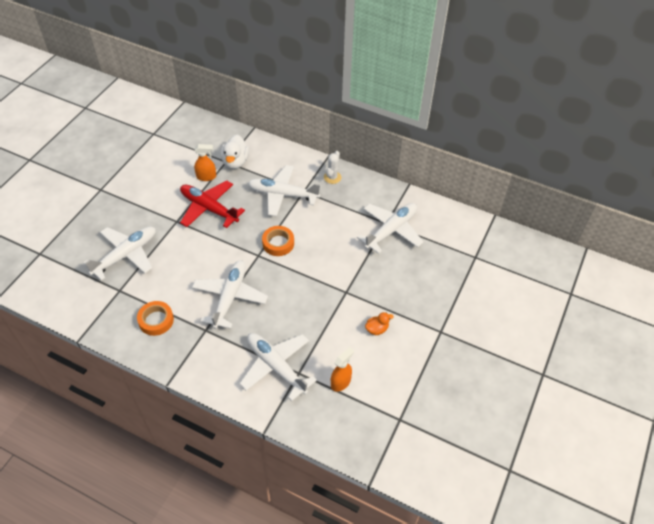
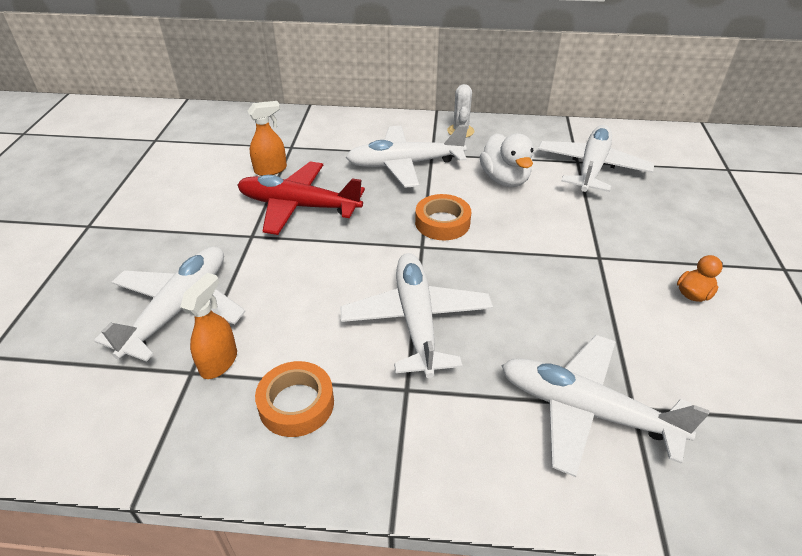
camera: 20 degrees left, 10 degrees down
white duck [221,135,249,169] -> white duck moved to [480,133,534,187]
orange spray bottle [331,347,354,392] -> orange spray bottle moved to [180,273,237,379]

